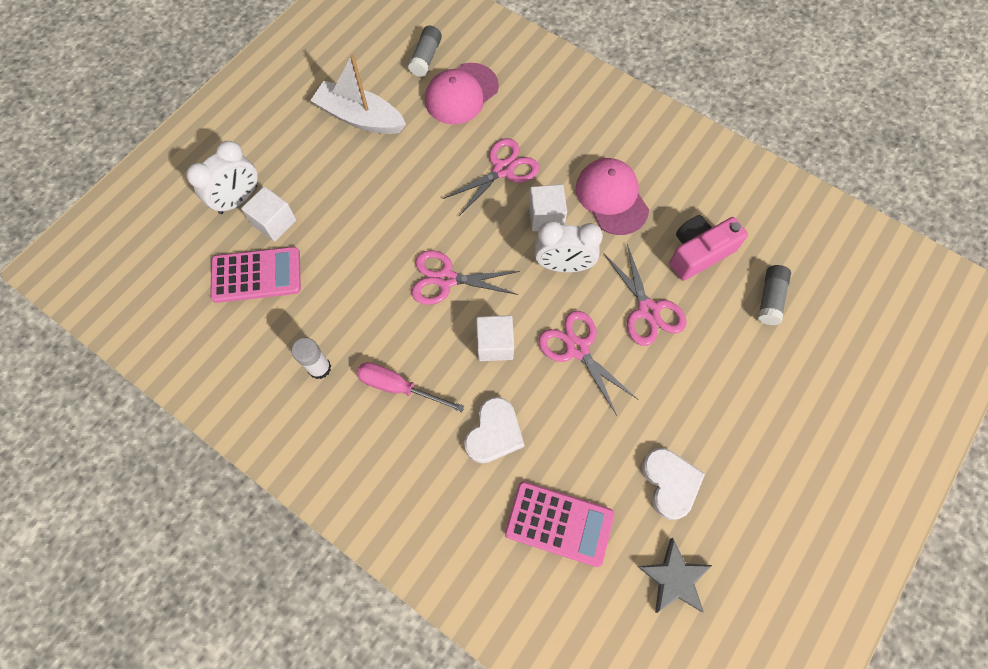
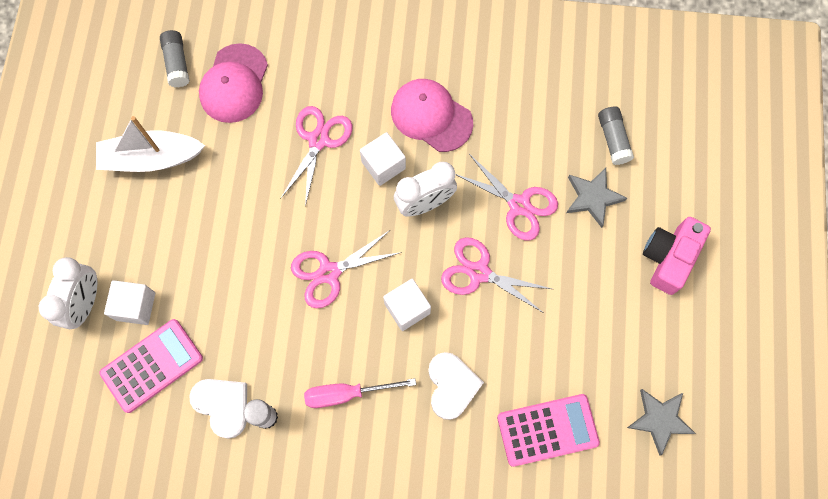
camera: 30 degrees left, 5 degrees up
white heart [642,448,705,520] -> white heart moved to [189,379,247,439]
pink camera [670,215,748,281] -> pink camera moved to [643,217,711,295]
none -> grey star [566,168,627,228]

